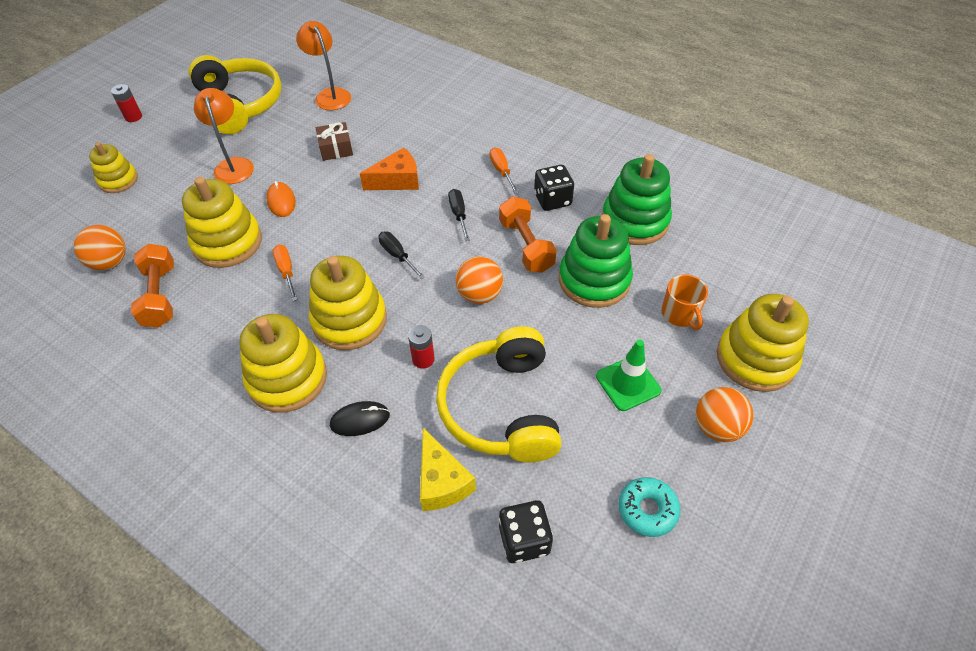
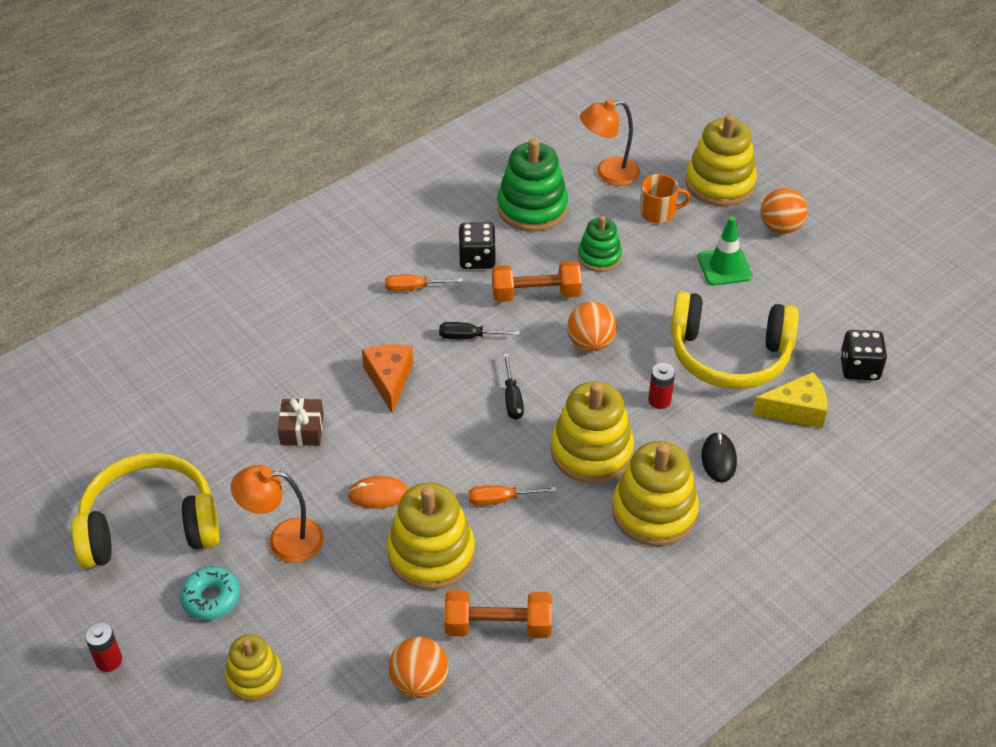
camera: 75 degrees left, 5 degrees down
orange lamp [296,21,351,110] -> orange lamp moved to [580,99,640,186]
black screwdriver [378,232,425,279] -> black screwdriver turned 75 degrees counterclockwise [503,354,524,420]
green stacking toy [559,214,633,308] -> green stacking toy [578,216,622,272], size x0.60
turquoise donut [618,477,680,537] -> turquoise donut moved to [180,566,241,620]

